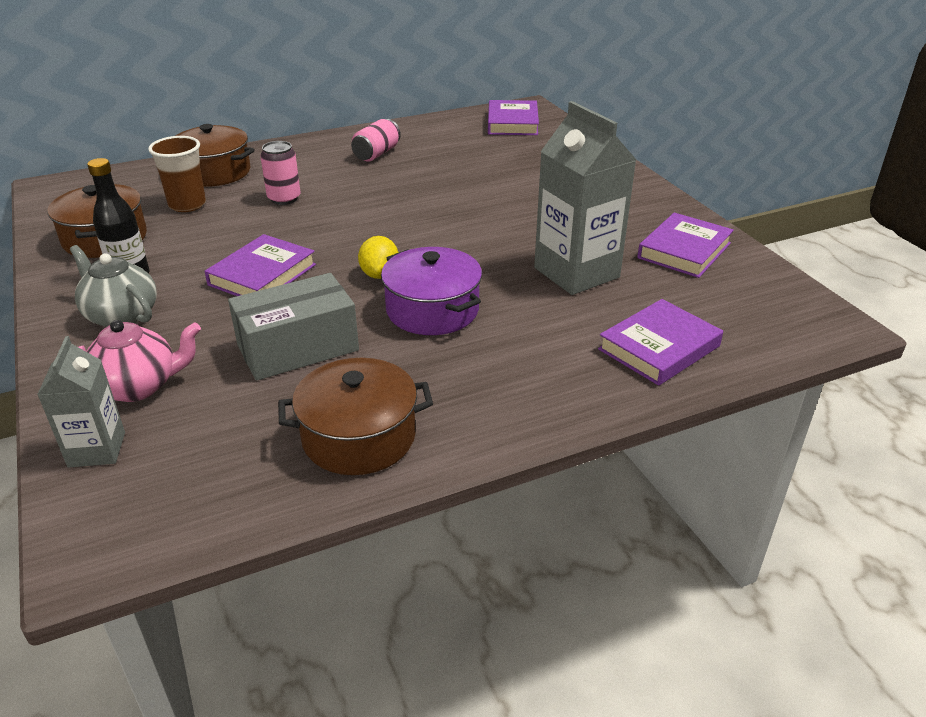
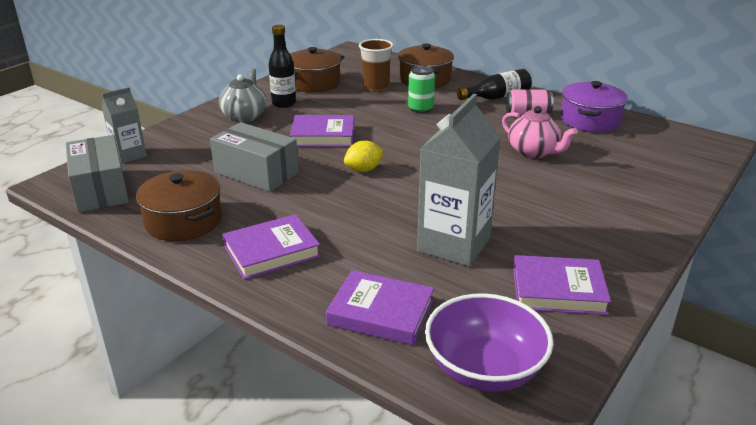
camera: 60 degrees right, 5 degrees down
pink teapot [79,320,201,402] -> pink teapot moved to [502,106,578,158]
pink can [260,141,301,205] -> green can [408,65,435,113]
purple pot [381,247,482,335] -> purple pot moved to [560,81,628,132]
purple book [488,100,539,135] -> purple book moved to [222,214,321,280]
none -> grey box [66,135,129,212]
none -> purple bowl [425,293,553,392]
none -> black bottle [457,69,532,100]

